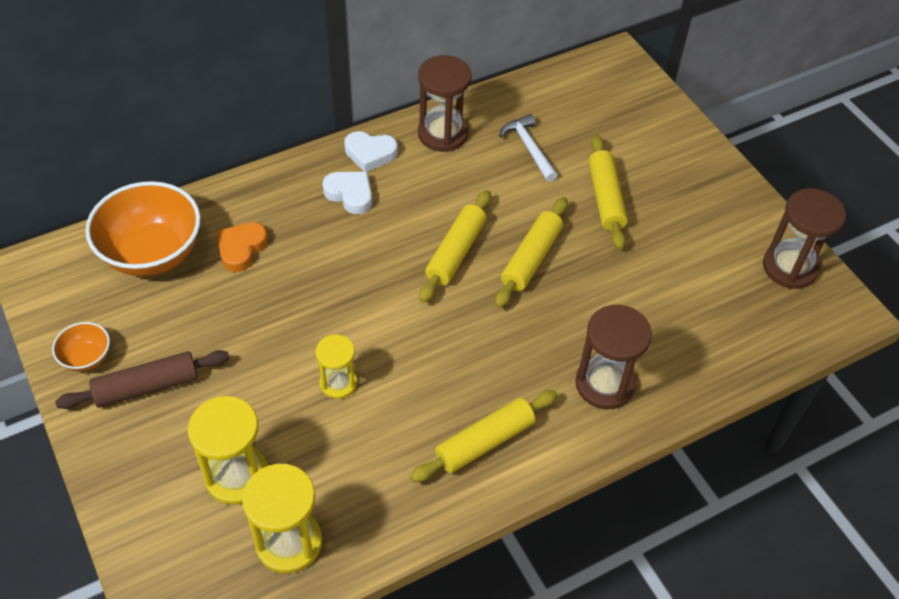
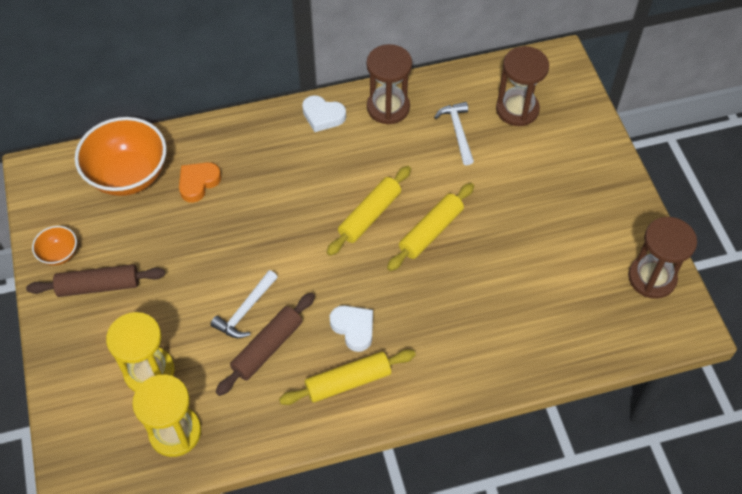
camera: 15 degrees right, 5 degrees up
yellow hourglass [316,334,357,399] -> white hammer [210,270,278,338]
white heart [322,171,372,214] -> white heart moved to [330,305,373,352]
brown hourglass [575,305,652,409] -> brown hourglass moved to [496,46,549,126]
yellow rolling pin [588,135,628,250] -> none
none -> brown rolling pin [216,293,315,396]

